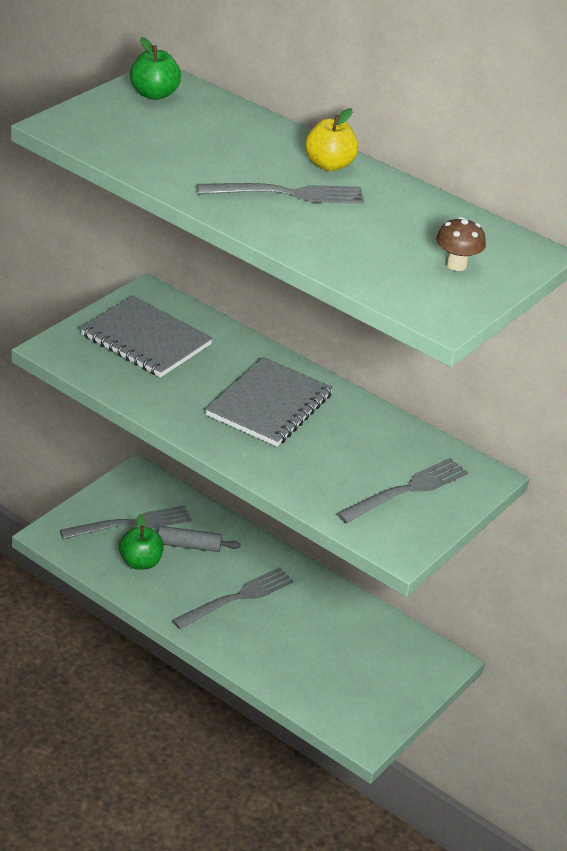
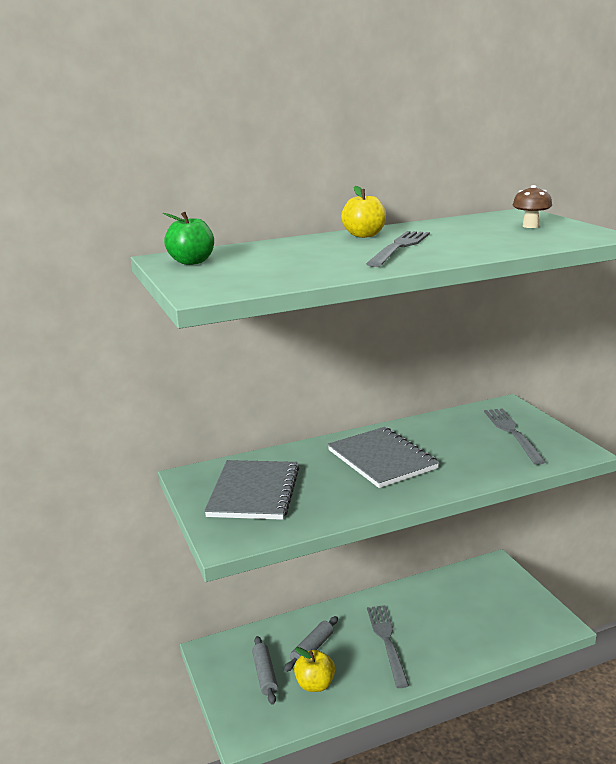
camera: 55 degrees left, 15 degrees down
grey fork [60,506,192,539] -> grey rolling pin [252,636,278,705]
grey notebook [80,296,213,377] -> grey notebook turned 60 degrees counterclockwise [204,460,299,520]
green apple [119,514,164,570] -> yellow apple [294,647,335,692]

